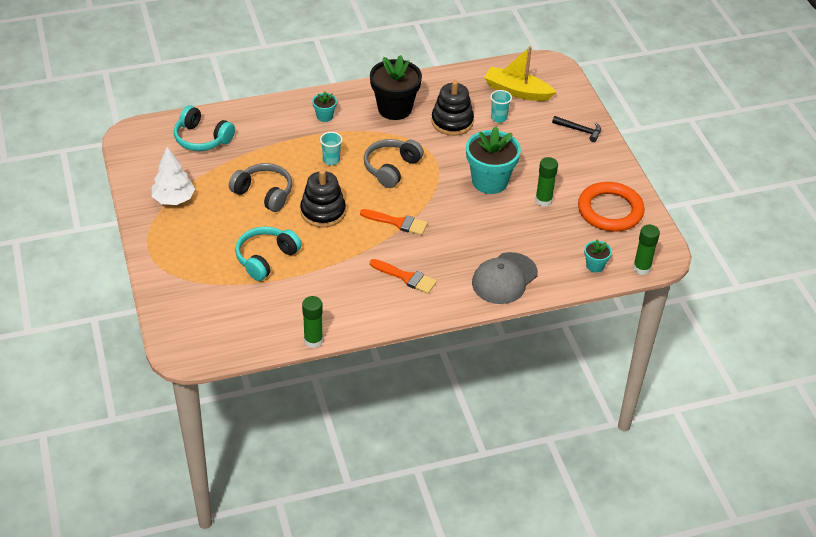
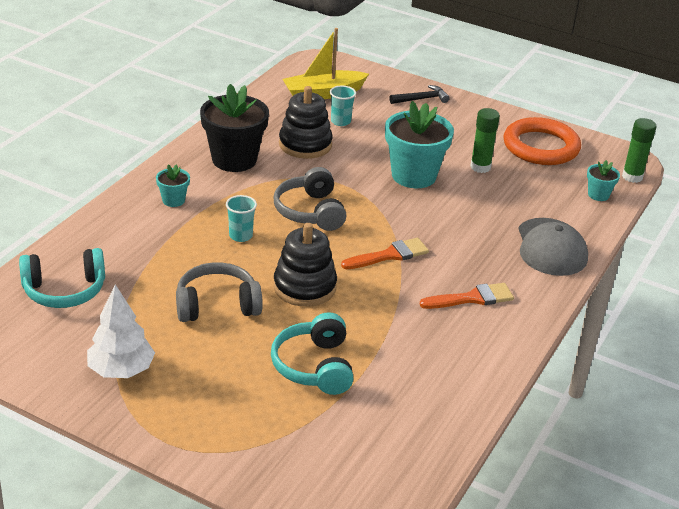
camera: 45 degrees left, 10 degrees down
green glue stick [302,296,323,348] -> none

